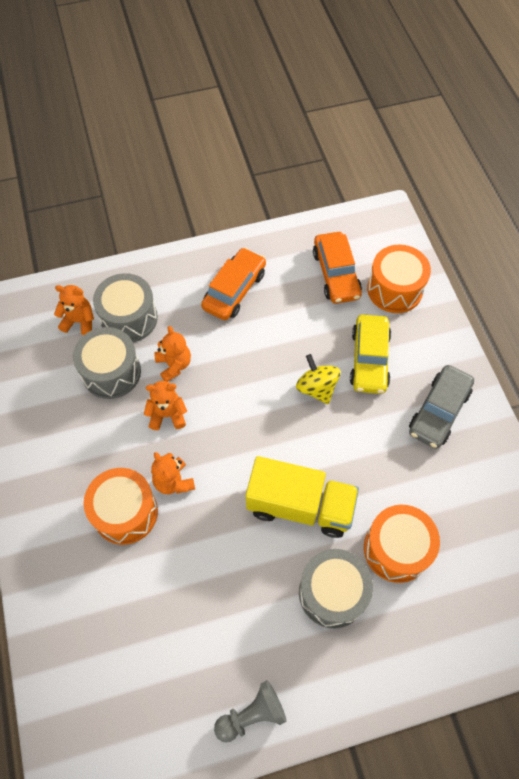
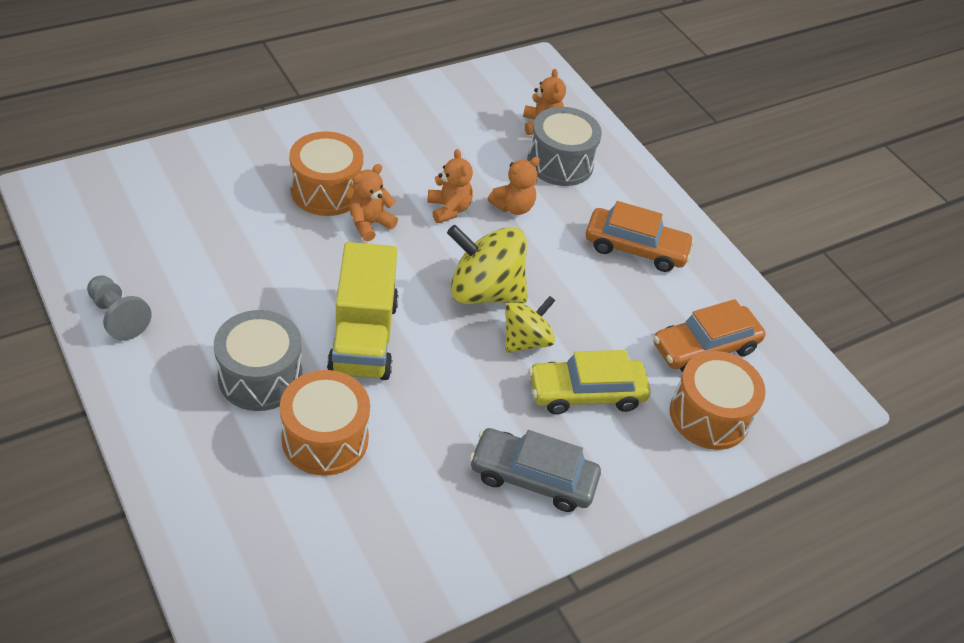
camera: 70 degrees right, 15 degrees down
grey drum [73,327,141,399] -> none
none -> yellow spinning top [447,225,527,304]

